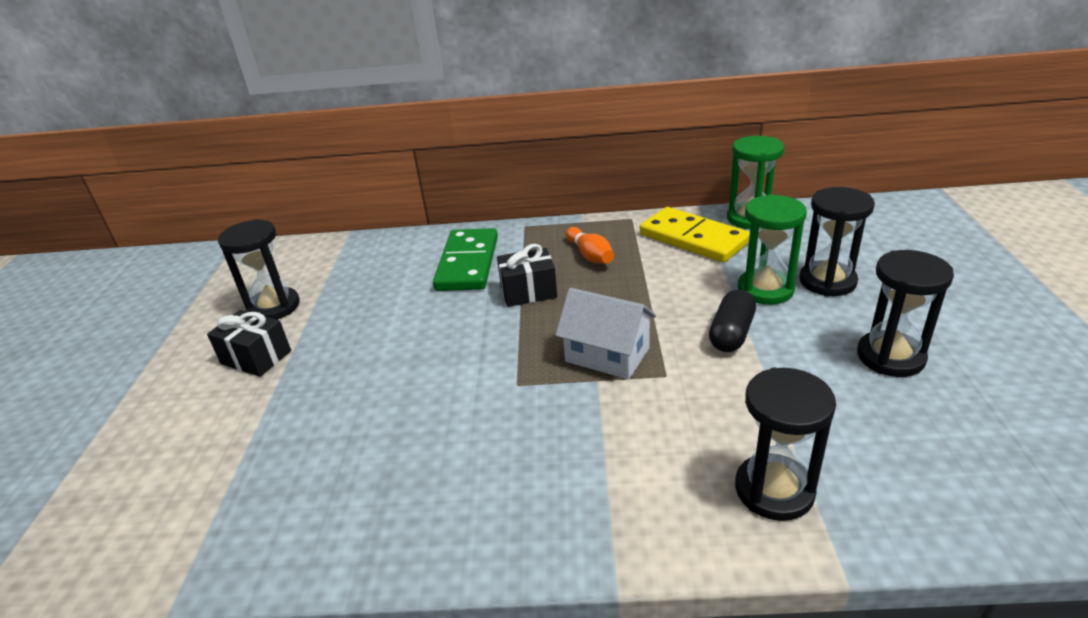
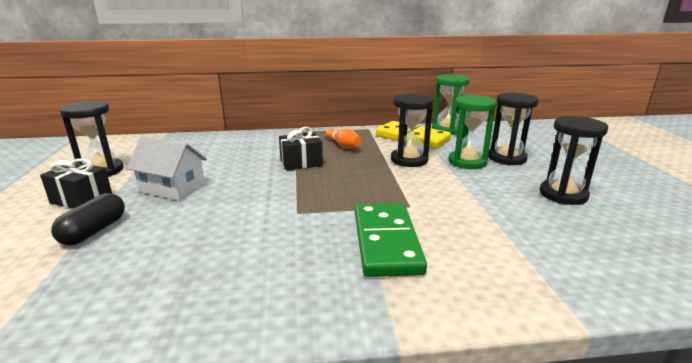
camera: 10 degrees left, 10 degrees down
green domino [433,228,498,291] -> green domino moved to [355,203,427,277]
white house [556,288,656,380] -> white house moved to [126,136,207,201]
black capsule [709,289,756,352] -> black capsule moved to [51,193,125,245]
black hourglass [735,368,836,521] -> black hourglass moved to [391,94,434,167]

